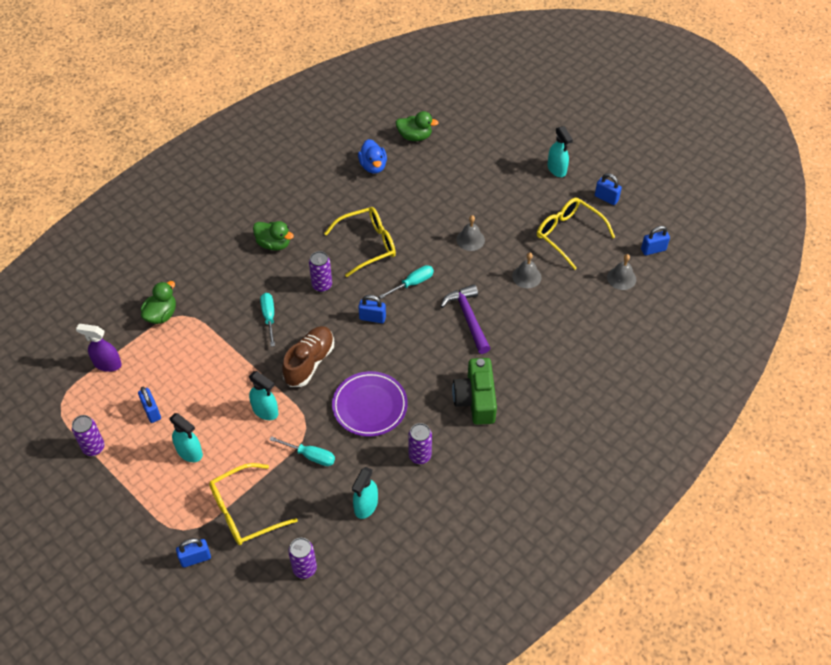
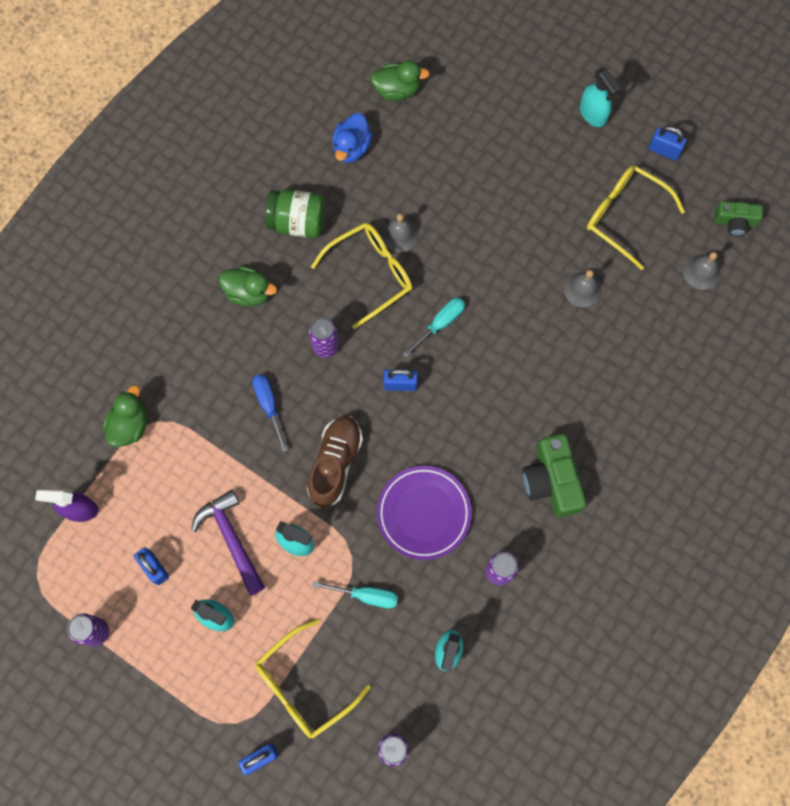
camera: 10 degrees left, 20 degrees up
turquoise screwdriver [260,293,275,347] -> blue screwdriver [252,374,288,452]
blue duck [358,139,387,174] -> blue duck turned 45 degrees clockwise [332,113,373,163]
purple hammer [441,284,491,354] -> purple hammer moved to [191,490,265,596]
grey bell [456,215,485,251] -> grey bell moved to [382,213,418,252]
blue padlock [641,226,670,255] -> green camera [714,201,763,236]
none -> green jar [265,189,325,238]

